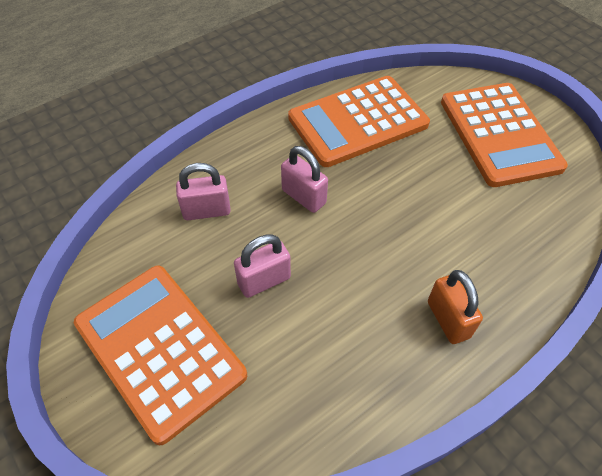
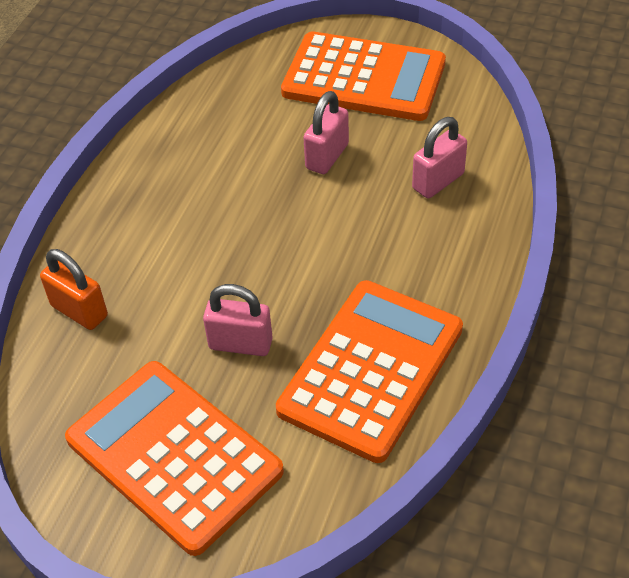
camera: 150 degrees right, 5 degrees down
pink padlock [281,146,328,213] -> pink padlock moved to [203,284,273,356]
orange padlock [428,270,483,344] -> orange padlock moved to [40,249,108,330]

